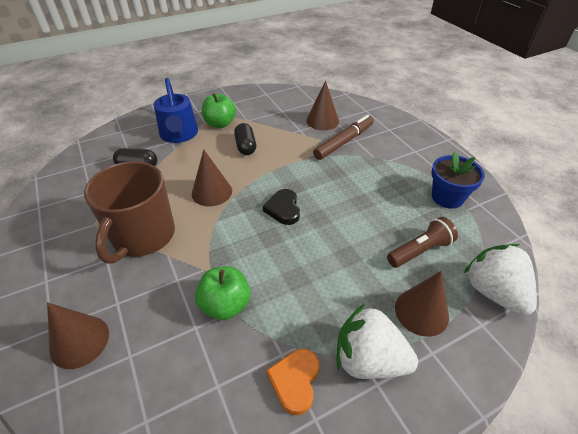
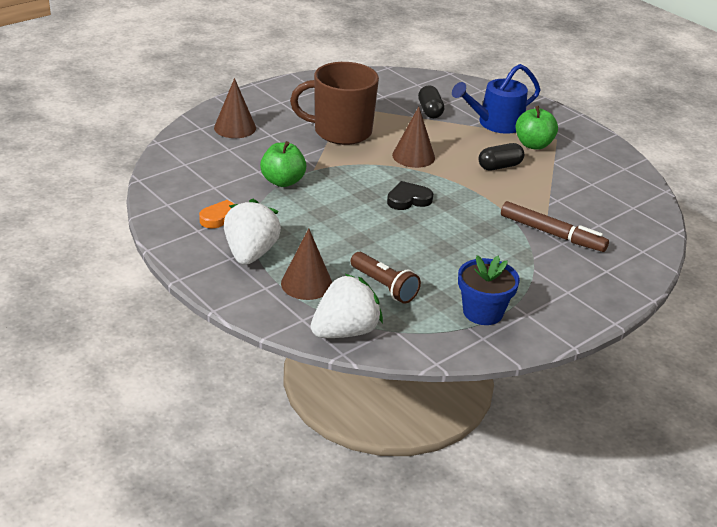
camera: 75 degrees right, 10 degrees down
brown cone [306,81,339,130] -> none

